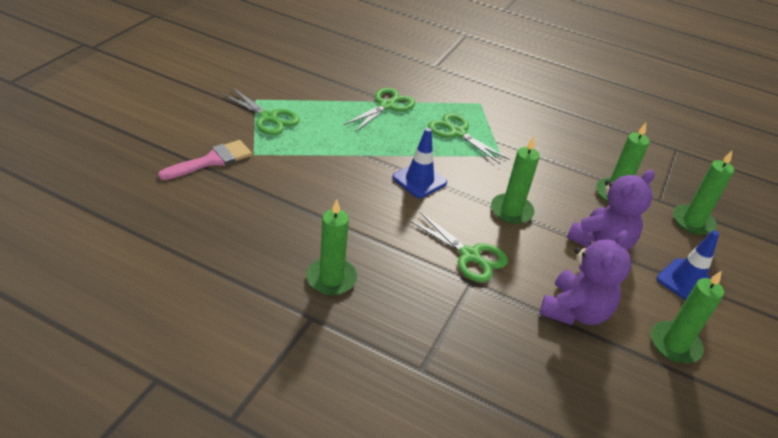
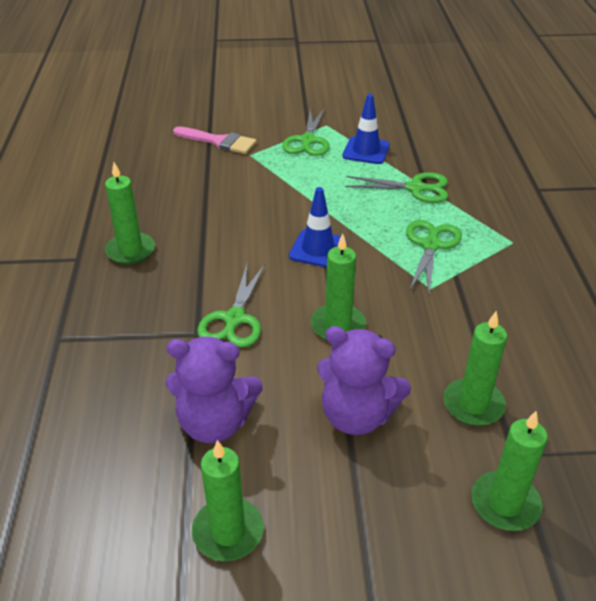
camera: 65 degrees right, 0 degrees up
blue traffic cone [657,230,719,300] -> blue traffic cone moved to [343,94,390,164]

